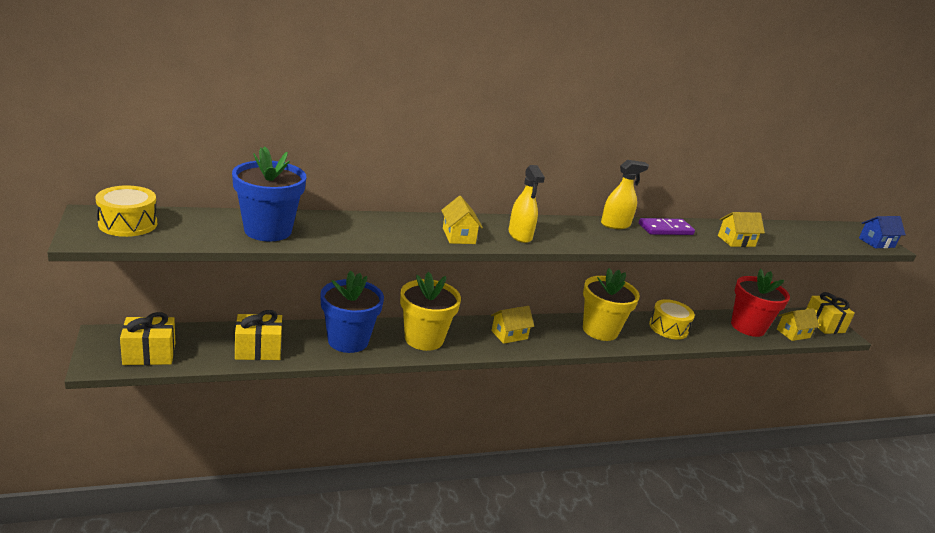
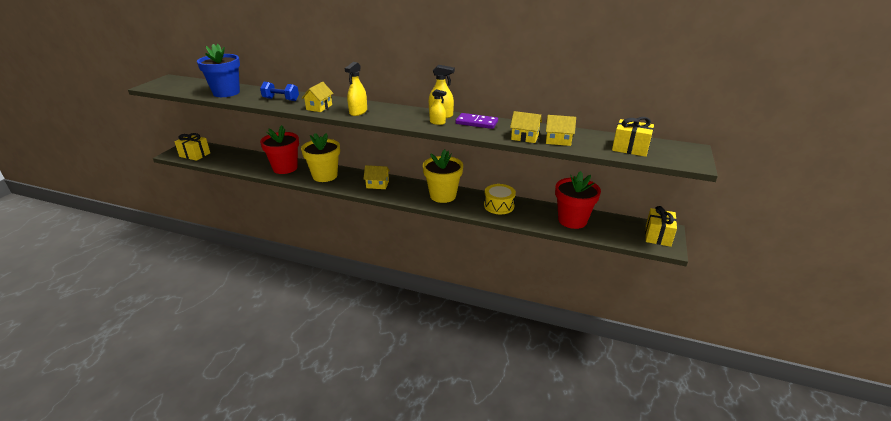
camera: 40 degrees right, 5 degrees up
yellow drum [95,185,157,237] -> none
yellow gift [235,310,282,360] -> yellow gift moved to [612,117,654,157]
blue flower pot [321,271,384,353] -> red flower pot [260,125,299,174]
yellow house [777,308,819,341] -> yellow house moved to [546,115,576,146]
blue house [859,216,906,248] -> none
none -> blue dumbbell [260,82,299,101]
none -> yellow spray bottle [429,89,446,125]

